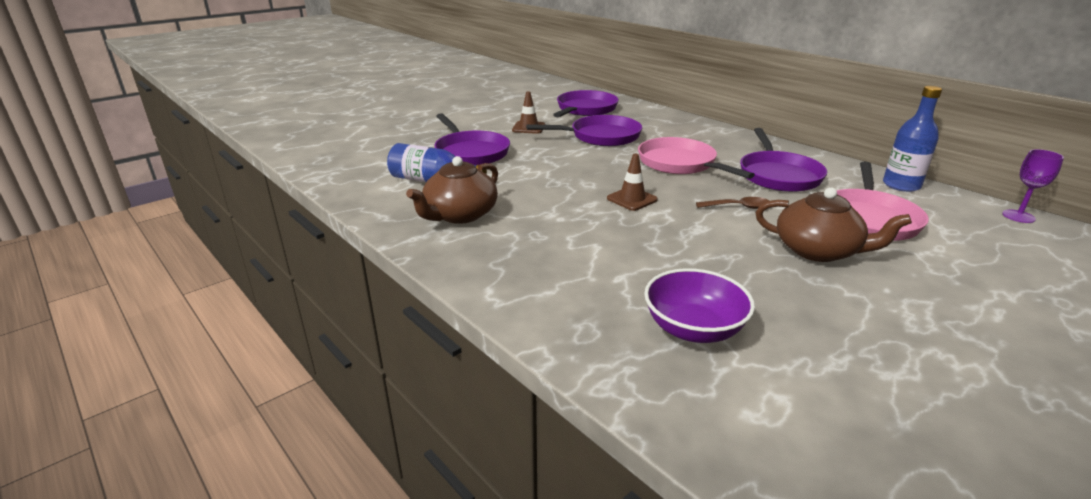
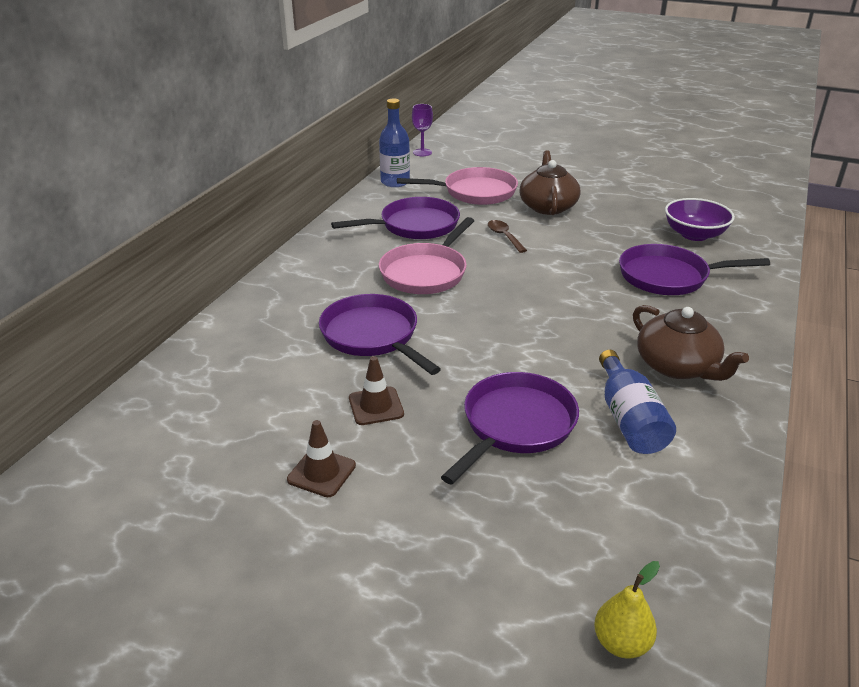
camera: 115 degrees left, 5 degrees up
brown teapot [406,156,498,224] -> brown teapot turned 45 degrees clockwise [633,305,749,381]
purple pan [553,90,619,117] -> purple pan moved to [619,244,770,295]
brown traffic cone [607,154,658,211] -> brown traffic cone moved to [287,420,356,497]
none -> yellow pear [594,561,660,659]

